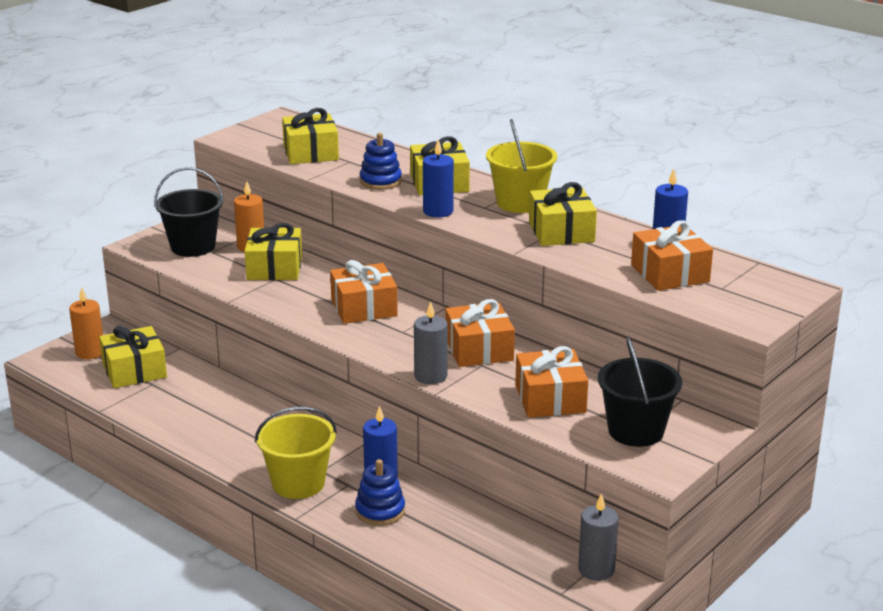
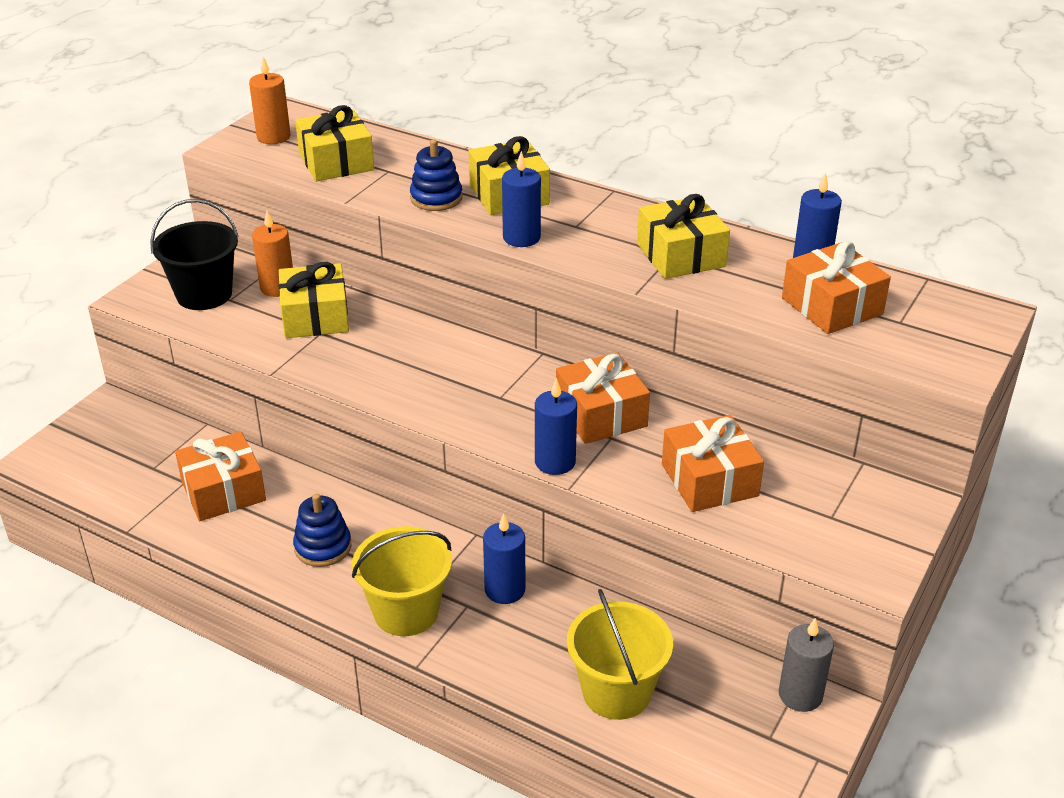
camera: 10 degrees left, 10 degrees up
orange candle [69,287,103,359] -> orange candle moved to [249,57,291,144]
yellow gift [99,326,167,388] -> none
orange gift [330,260,398,324] -> orange gift moved to [175,431,266,521]
blue stacking toy [355,459,405,526] -> blue stacking toy moved to [293,494,351,567]
grey candle [414,301,448,384] -> blue candle [535,378,577,475]
yellow bucket [486,119,557,213] -> yellow bucket moved to [567,589,673,720]
black bucket [598,337,682,447] -> none

